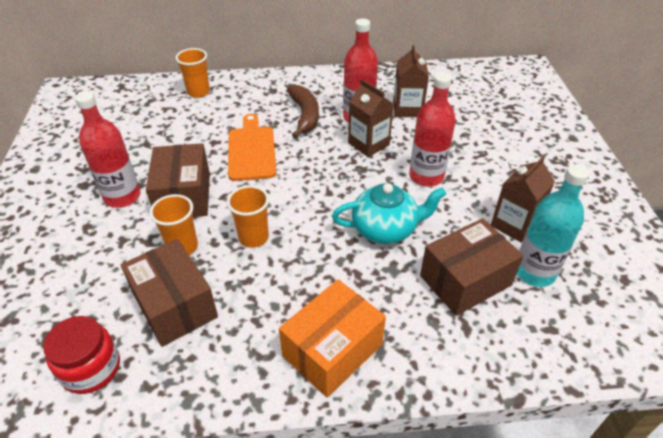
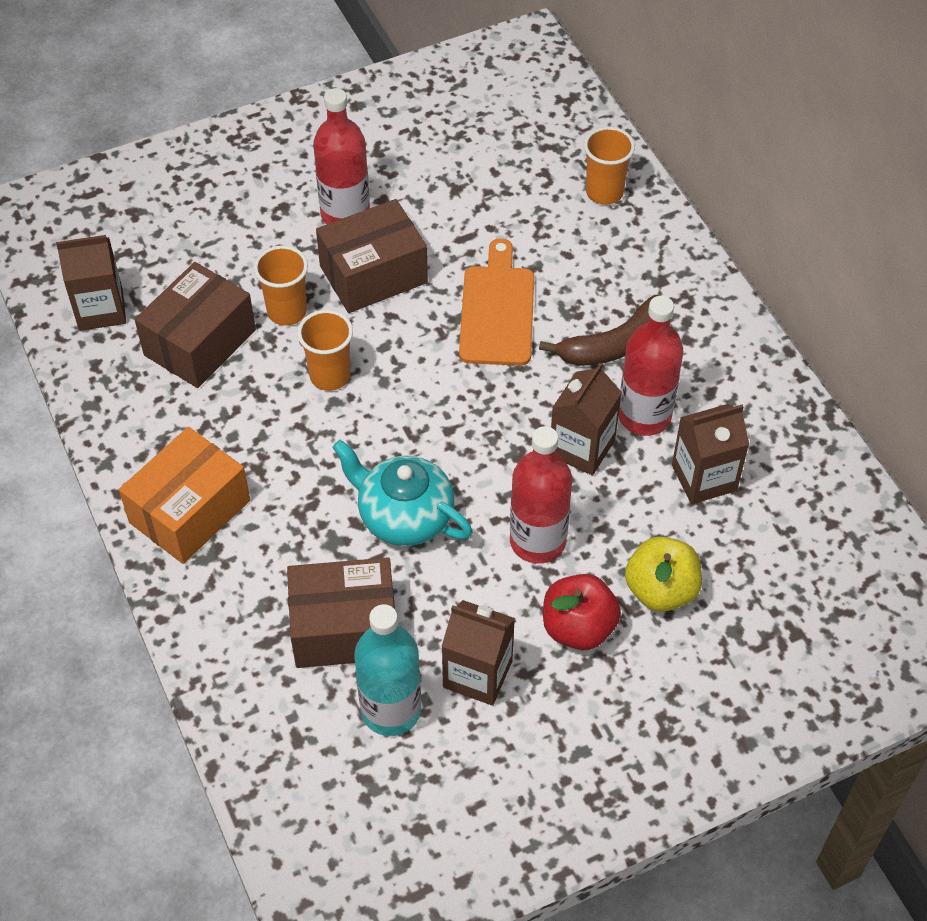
camera: 70 degrees right, 10 degrees up
red jar [43,316,120,394] -> brown carton [56,235,126,331]
orange cutting board [228,114,276,181] -> orange cutting board turned 60 degrees counterclockwise [459,238,534,366]
orange box [279,279,386,398] -> orange box turned 75 degrees counterclockwise [119,427,250,564]
turquoise teapot [332,183,446,244] -> turquoise teapot turned 150 degrees clockwise [332,440,473,546]
brown box [420,218,524,316] -> brown box turned 45 degrees counterclockwise [287,557,395,668]
none -> red apple [543,574,621,650]
none -> yellow apple [625,536,702,612]

